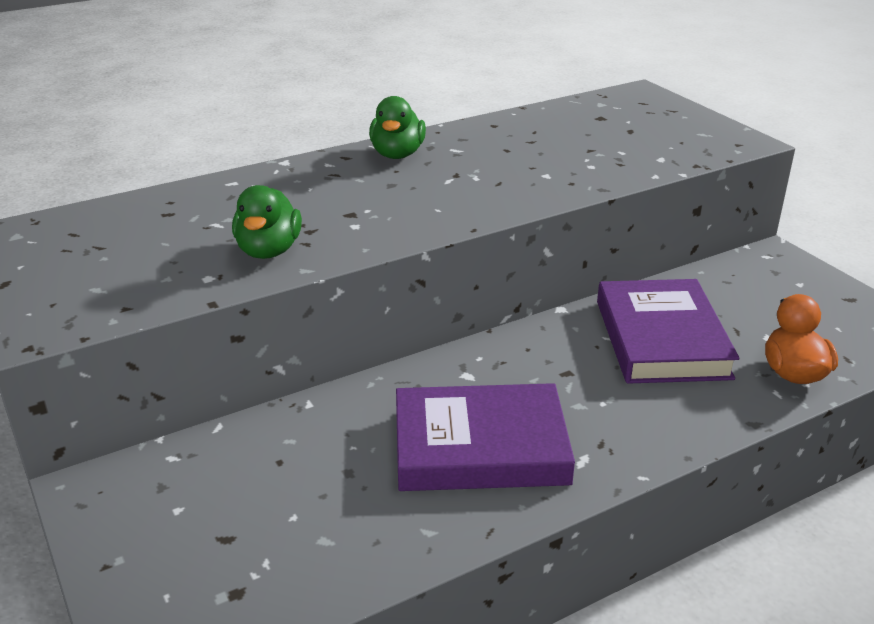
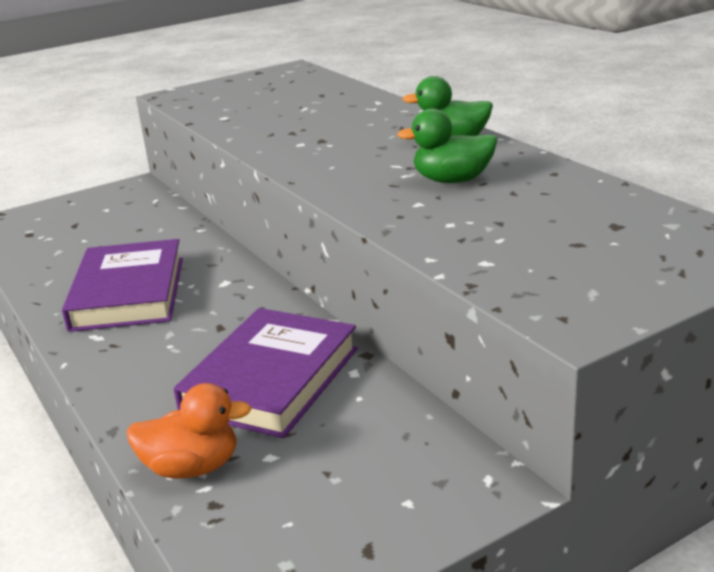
camera: 90 degrees right, 5 degrees down
green duck [232,185,302,259] -> green duck moved to [397,108,497,183]
purple book [597,279,740,384] -> purple book turned 60 degrees counterclockwise [174,308,358,438]

